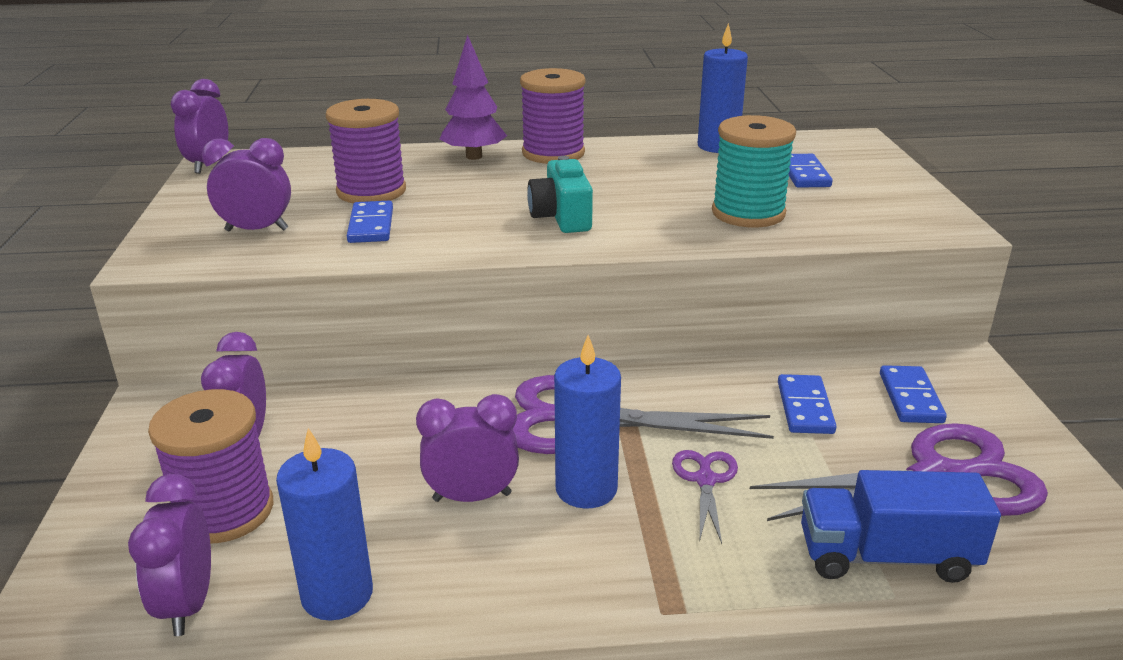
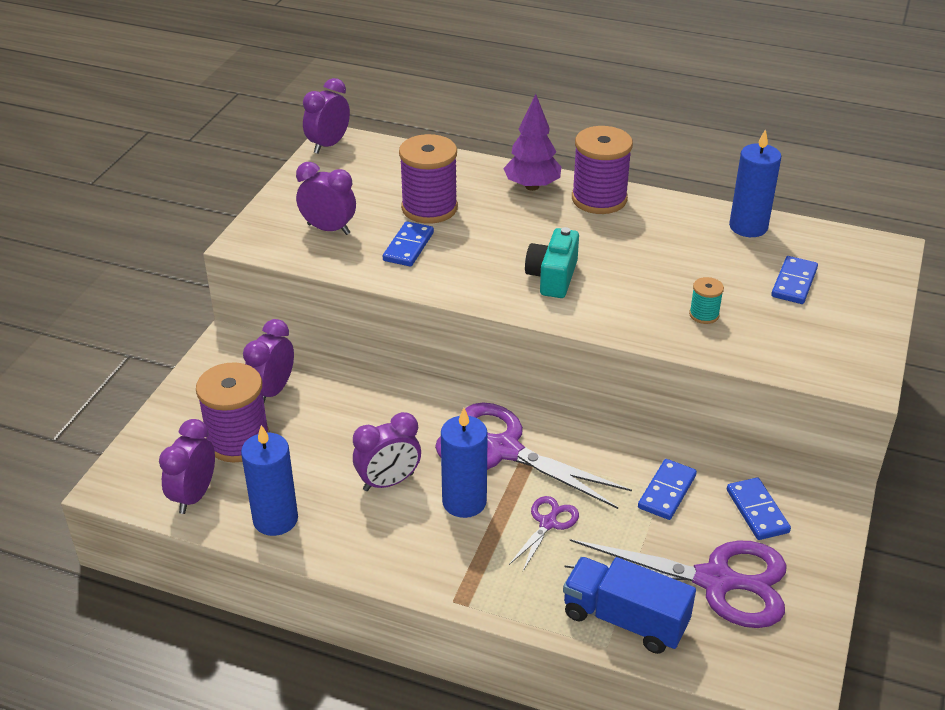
camera: 25 degrees right, 10 degrees up
purple clock [416,394,519,502] -> purple clock turned 135 degrees clockwise [353,412,421,491]
turquoise spool [712,115,796,227] -> turquoise spool [689,277,724,324], size x0.48
blue domino [880,365,947,423] -> blue domino turned 45 degrees counterclockwise [727,477,791,540]

